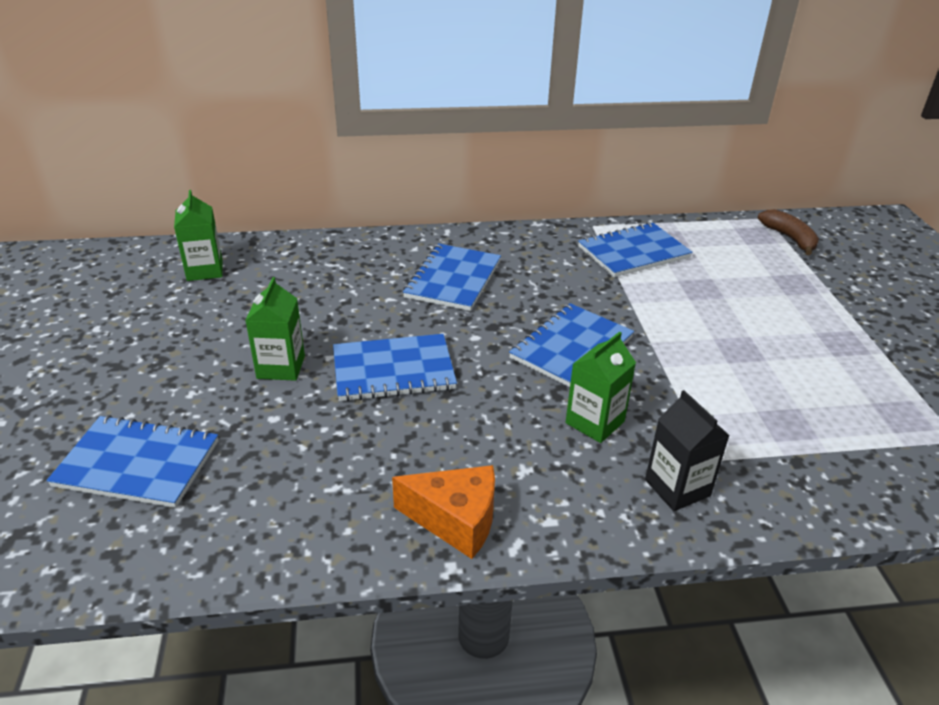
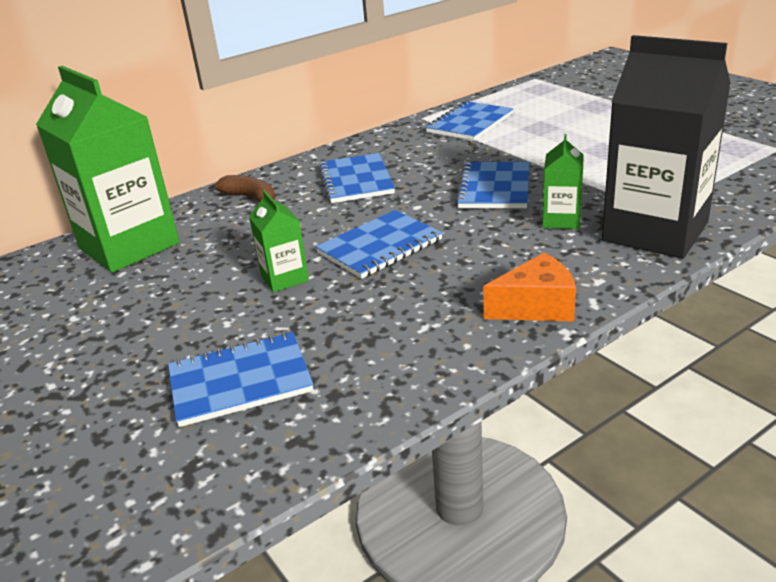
camera: 25 degrees left, 5 degrees down
green carton [174,190,223,281] -> green carton [36,66,180,273], size x2.16
black carton [645,390,730,511] -> black carton [602,35,731,259], size x2.16
brown banana [758,209,819,256] -> brown banana moved to [214,175,275,202]

